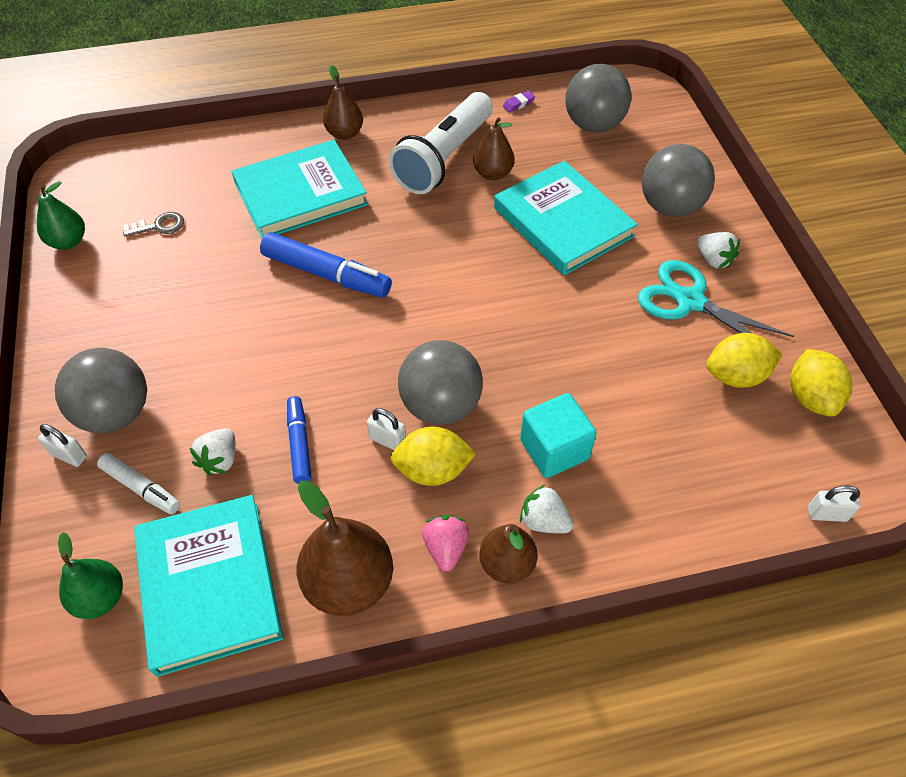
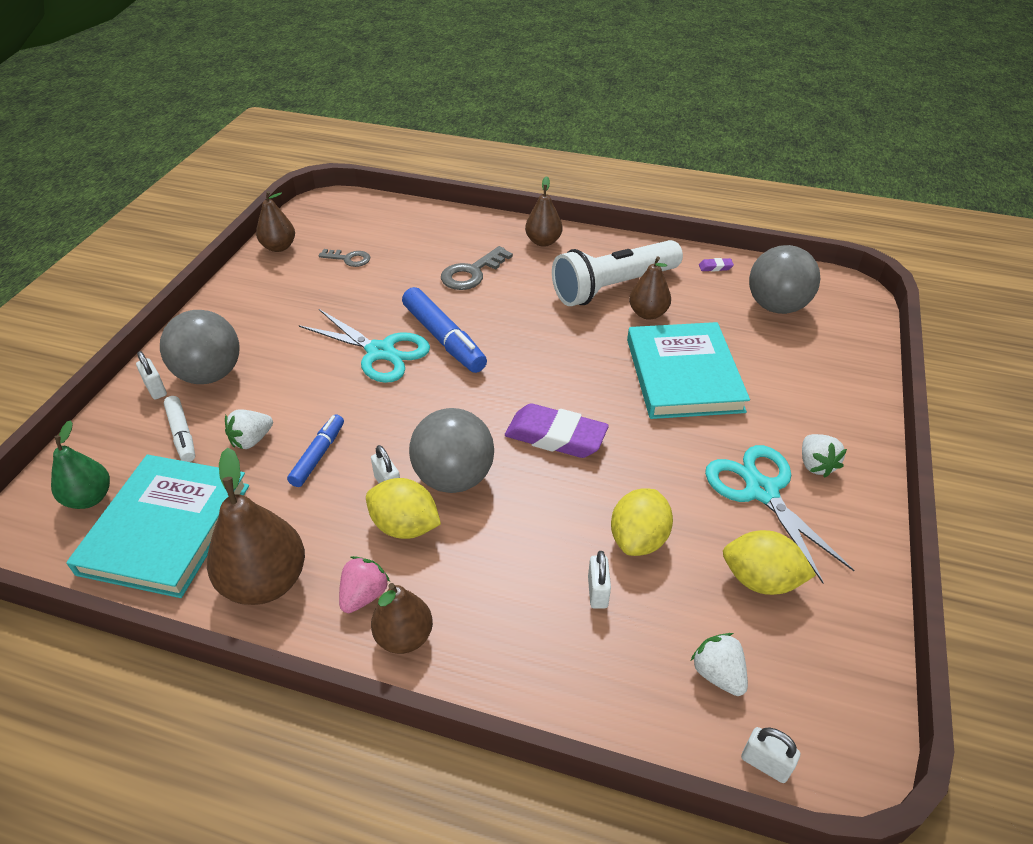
camera: 30 degrees right, 10 degrees down
green pear [37,181,85,250] -> brown pear [256,191,295,252]
turquoise book [232,140,368,239] -> grey key [441,246,513,290]
turquoise cube [520,393,597,478] -> none
white strawberry [520,484,574,533] -> white strawberry moved to [691,633,748,696]
grey ball [642,144,715,217] -> none
yellow lemon [791,349,852,417] -> yellow lemon moved to [611,488,673,556]
none -> turquoise scissors [299,309,430,383]
none -> purple eraser [505,403,609,458]
none -> white padlock [588,551,611,609]

